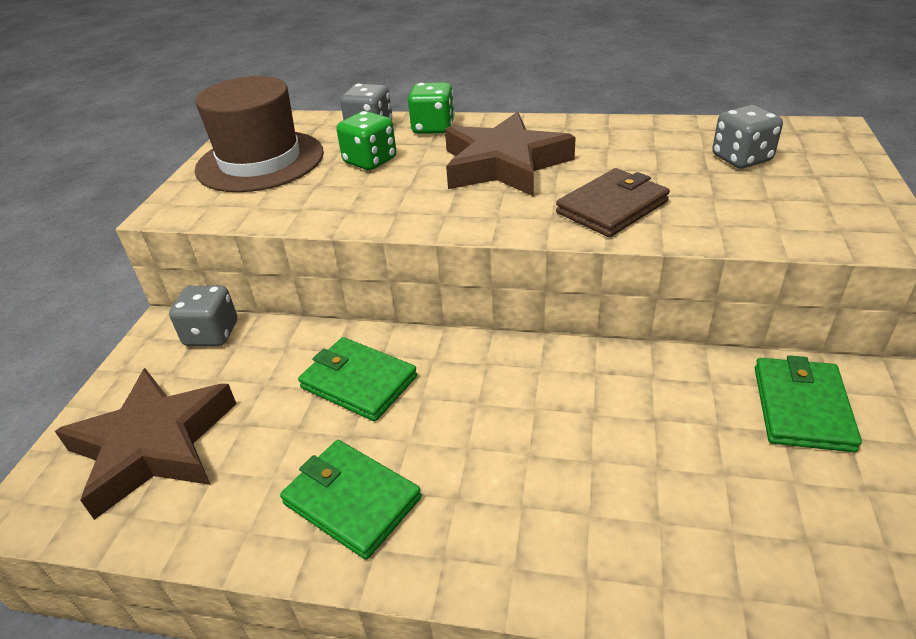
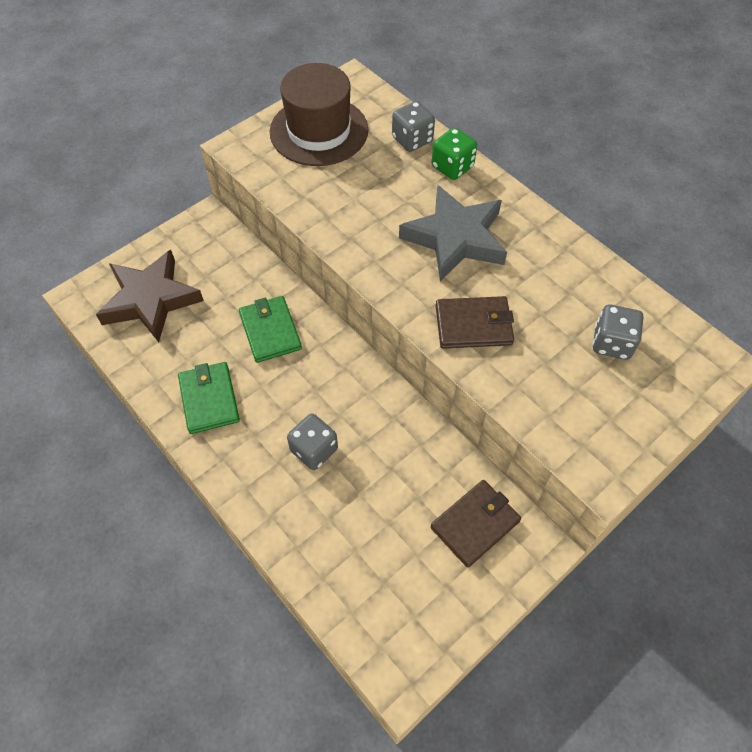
camera: 35 degrees right, 20 degrees up
grey dice [169,286,237,346] -> grey dice moved to [287,413,338,470]
green dice [336,111,396,170] -> none
brown star [445,112,576,196] -> grey star [399,185,507,281]
green wallet [755,355,862,452] -> brown wallet [431,480,521,568]

